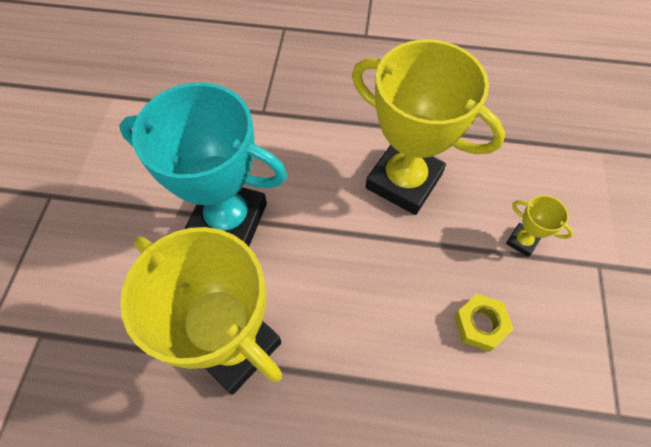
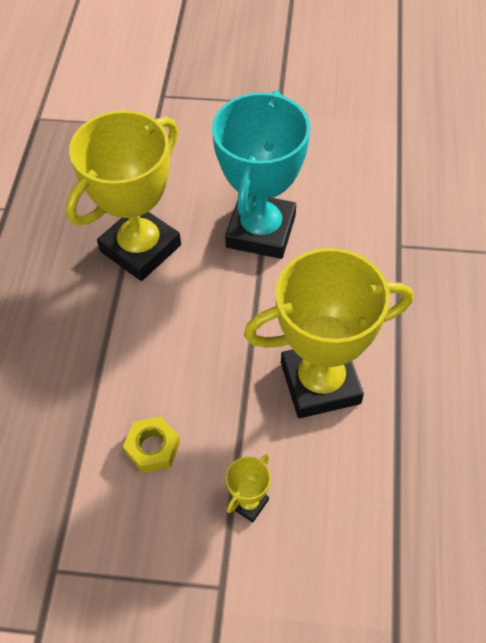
camera: 90 degrees right, 5 degrees down
yellow trophy [352,39,505,215] -> yellow trophy turned 45 degrees clockwise [244,248,413,418]

